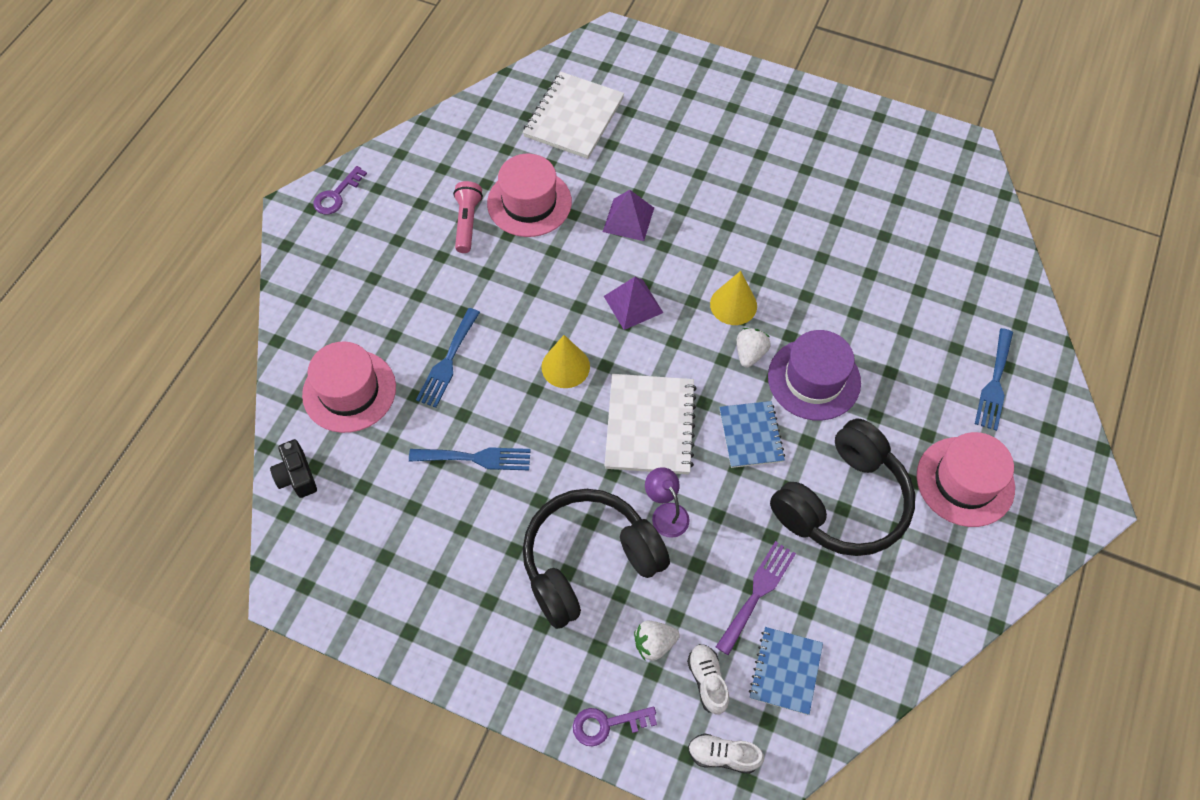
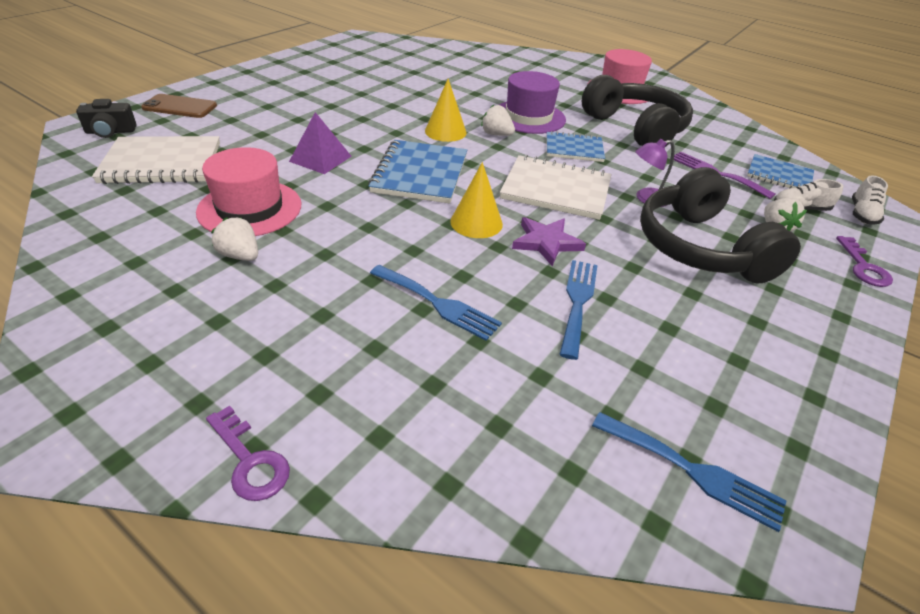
camera: 80 degrees left, 20 degrees down
black camera [270,439,317,498] -> black camera moved to [76,99,137,138]
pink hat [302,342,396,433] -> none
purple key [313,166,367,214] -> purple key moved to [206,406,290,501]
pink flashlight [453,181,483,253] -> white strawberry [211,217,258,261]
white notebook [523,72,624,159] -> white notebook turned 45 degrees counterclockwise [92,136,220,184]
purple pyramid [604,277,663,330] -> blue notebook [368,140,467,204]
blue fork [975,328,1013,431] -> blue fork moved to [592,412,786,532]
none -> brown phone [141,94,217,118]
none -> purple star [512,217,586,266]

